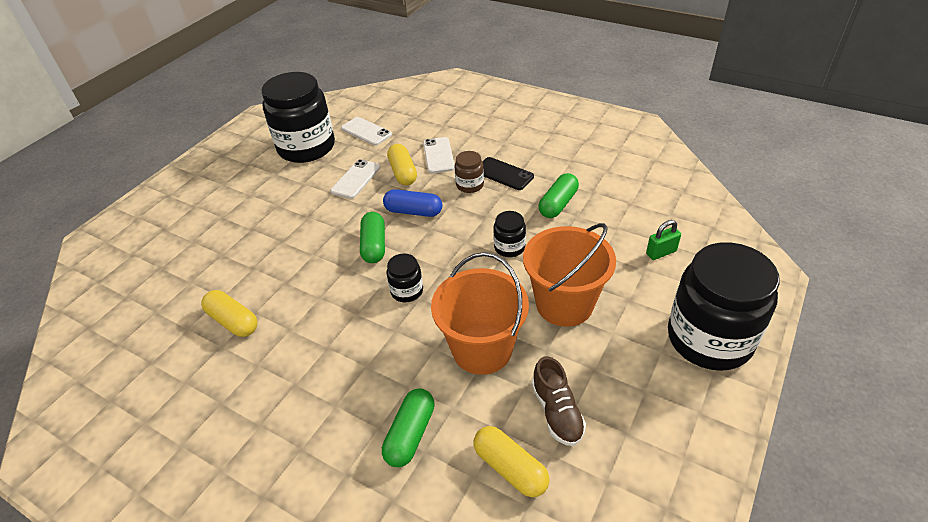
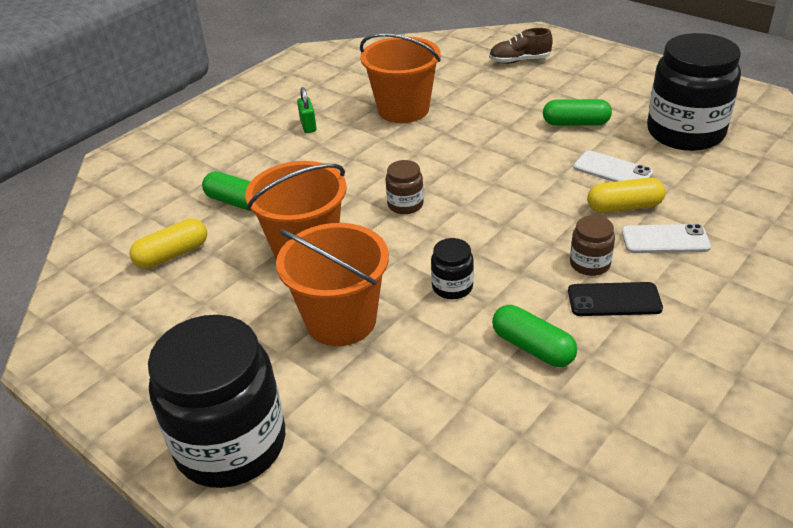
camera: 100 degrees right, 5 degrees down
yellow capsule [201,290,258,337] -> orange bucket [360,33,441,123]
white phone [341,117,392,146] -> none
green capsule [360,212,385,263] -> green capsule moved to [543,99,612,126]
blue capsule [383,189,442,217] -> none
black jar [386,254,423,302] -> brown jar [386,160,424,214]
black phone [482,157,534,190] -> black phone turned 45 degrees clockwise [568,282,663,316]
brown shoe [532,356,586,446] -> brown shoe moved to [489,28,553,64]
green padlock [646,220,681,260] -> green padlock moved to [297,87,317,133]

